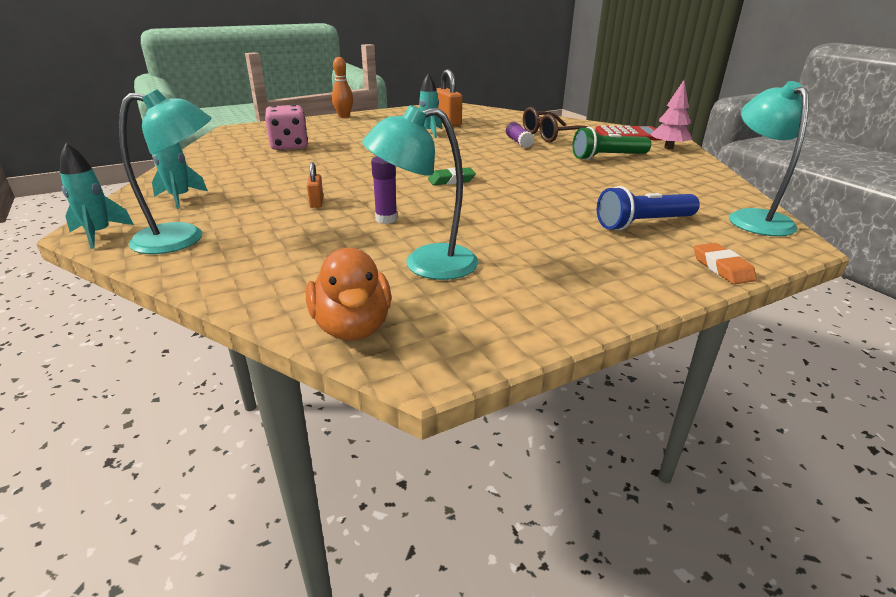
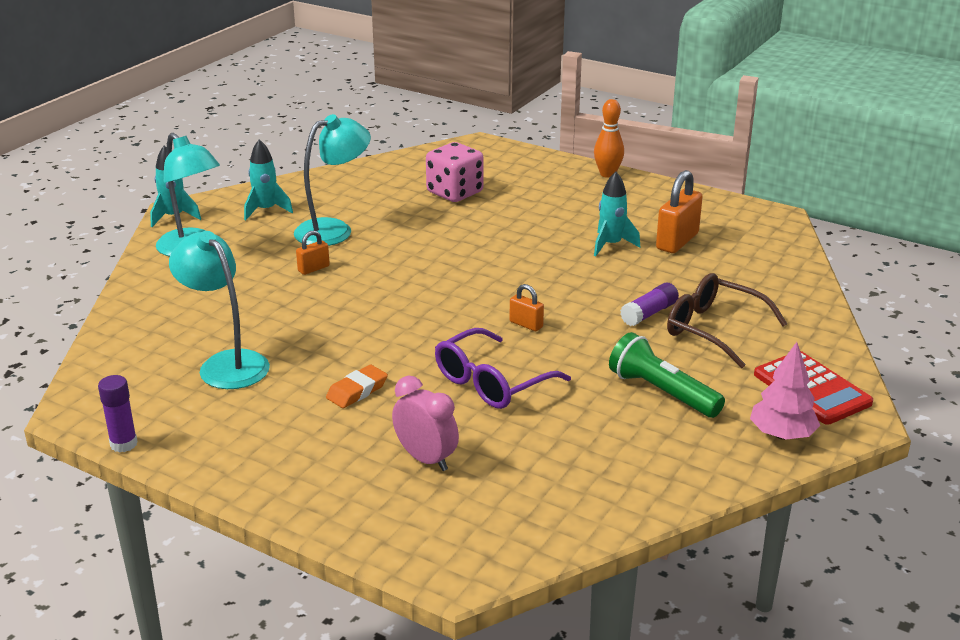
camera: 60 degrees right, 0 degrees up
orange duck [306,248,392,341] -> none
purple glue stick [371,156,397,224] -> purple glue stick moved to [98,375,138,453]
green eraser [428,167,476,185] -> none
blue flashlight [597,186,700,231] -> pink clock [392,376,459,471]
orange eraser [694,243,757,284] -> orange eraser moved to [326,365,388,408]
turquoise lamp [729,81,809,236] -> turquoise lamp moved to [294,114,371,246]
none -> purple glasses [435,328,571,409]
none -> orange padlock [509,284,544,331]

